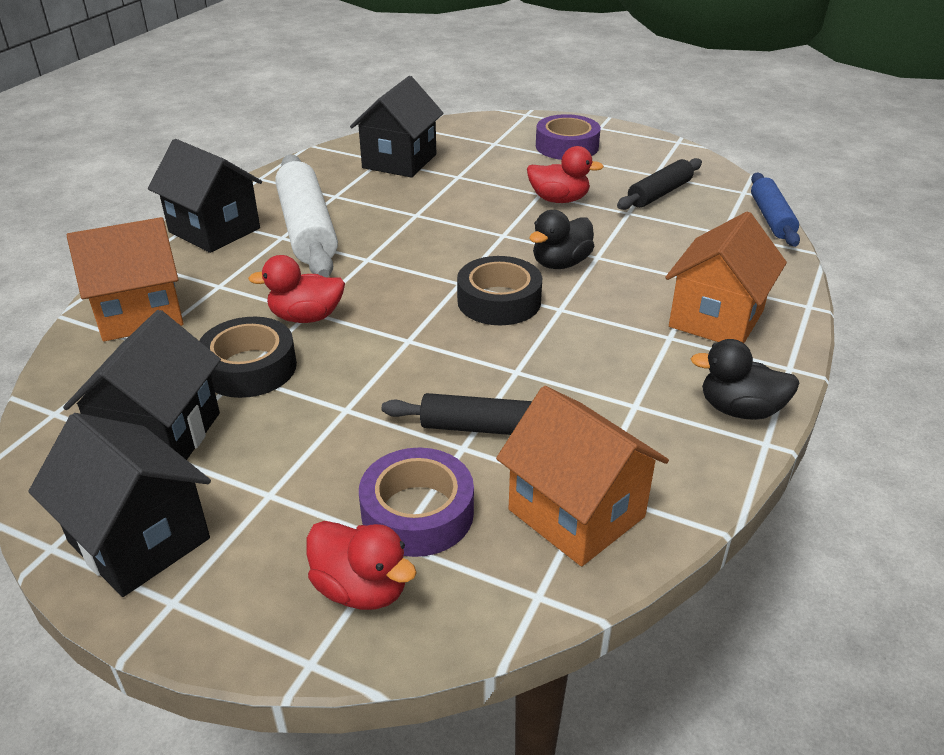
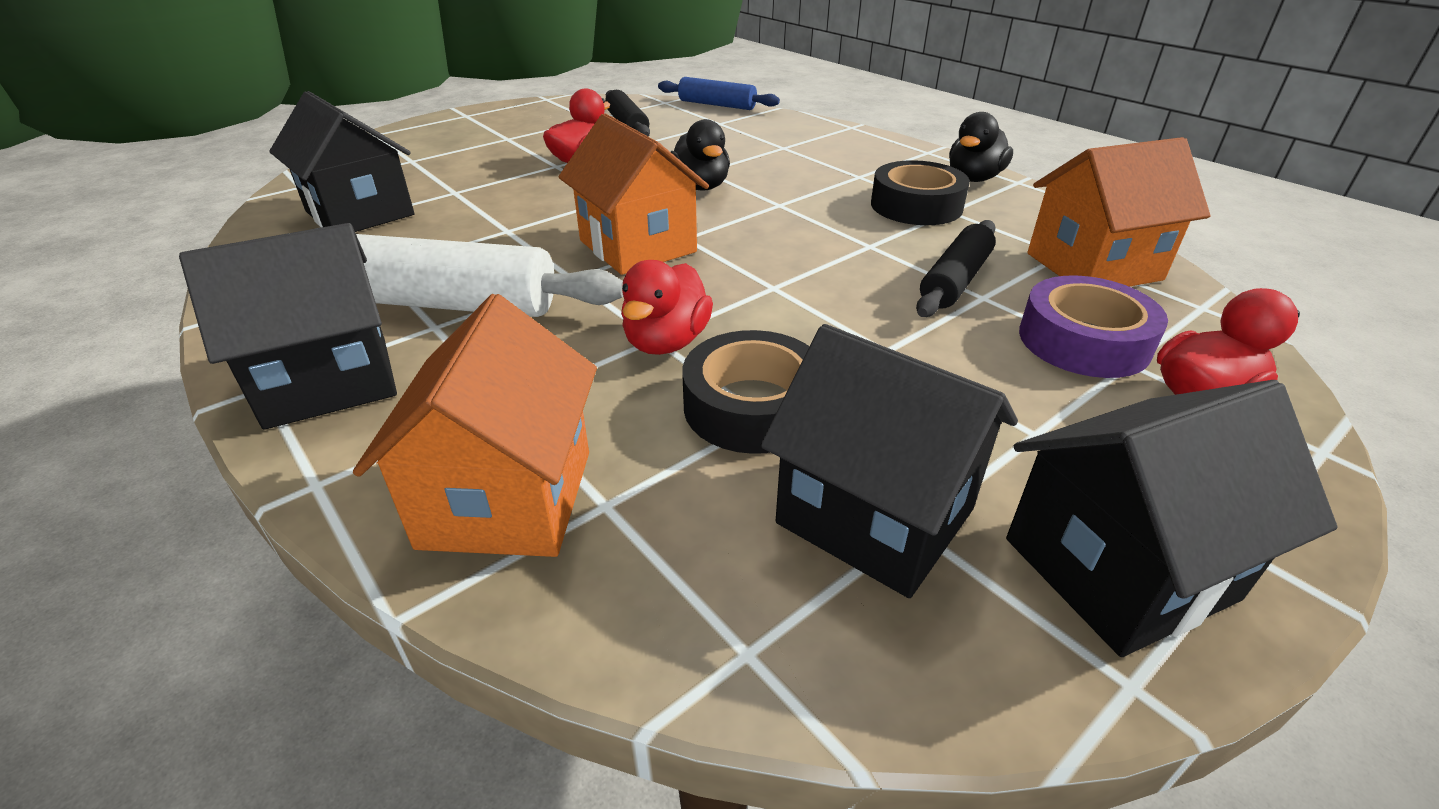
camera: 65 degrees left, 0 degrees up
black tape [457,256,542,325] -> black tape moved to [871,160,970,225]
purple tape [536,114,601,160] -> none
orange house [665,211,787,343] -> orange house moved to [558,113,709,275]

